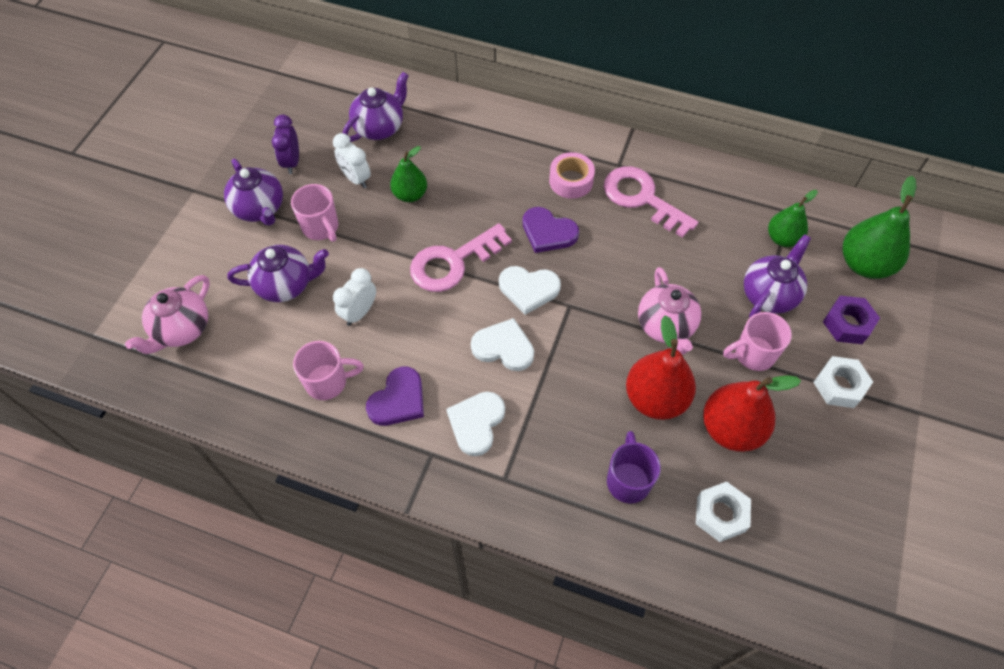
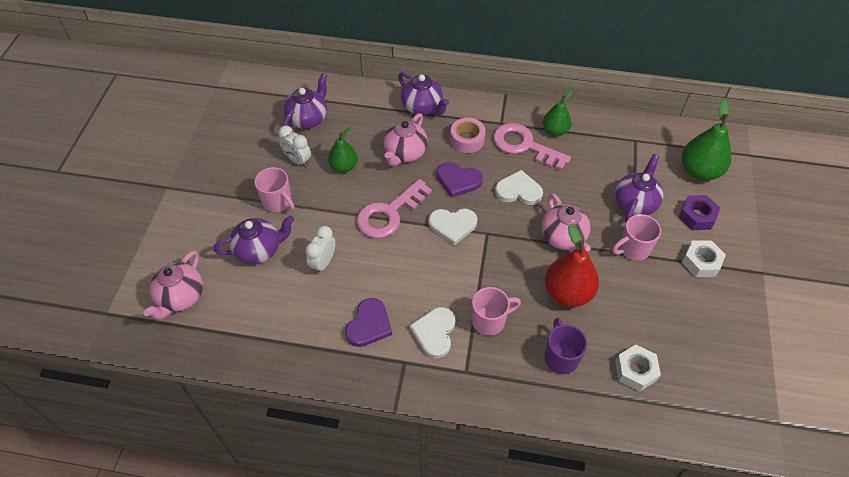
camera: 10 degrees left, 5 degrees down
purple teapot [224,159,283,226] -> purple teapot moved to [398,72,449,115]
purple clock [272,115,299,174] -> none
pink mug [293,341,364,400] -> pink mug moved to [472,287,521,335]
white heart [471,318,534,371] -> white heart moved to [495,170,543,205]
red pear [703,375,801,452] -> none
green pear [768,190,818,247] -> green pear moved to [543,90,572,136]
none -> pink teapot [383,113,428,166]

